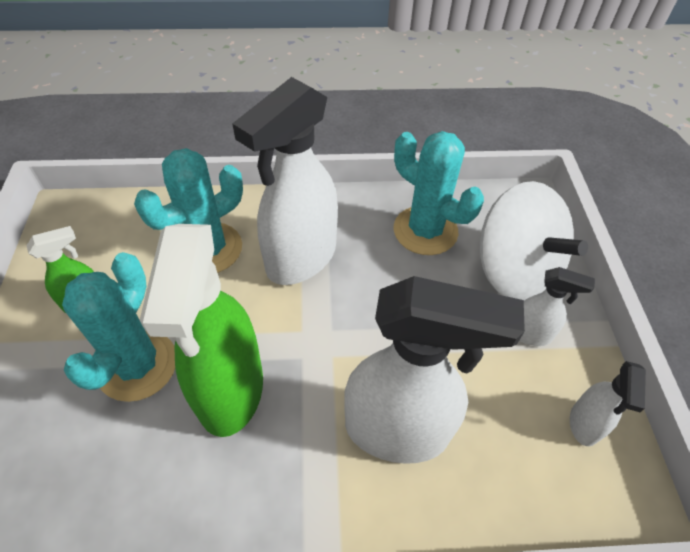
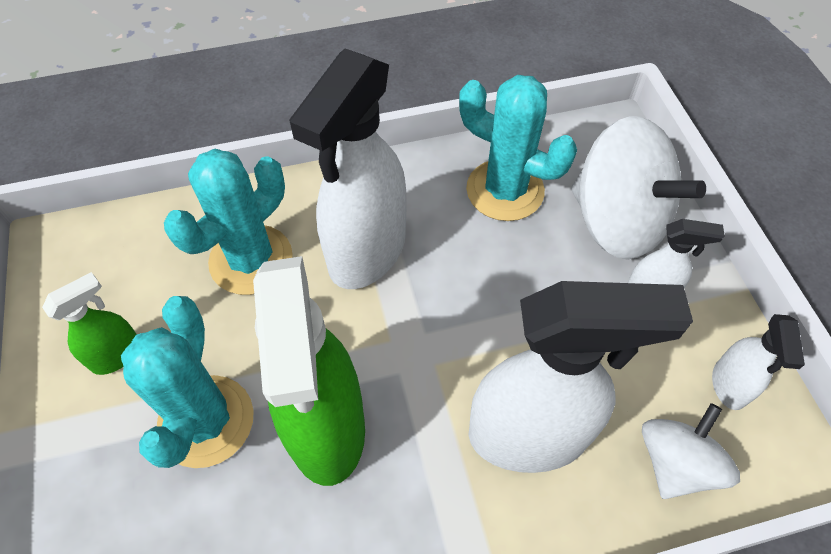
camera: 10 degrees left, 5 degrees up
none -> white spinning top [642,403,740,499]

